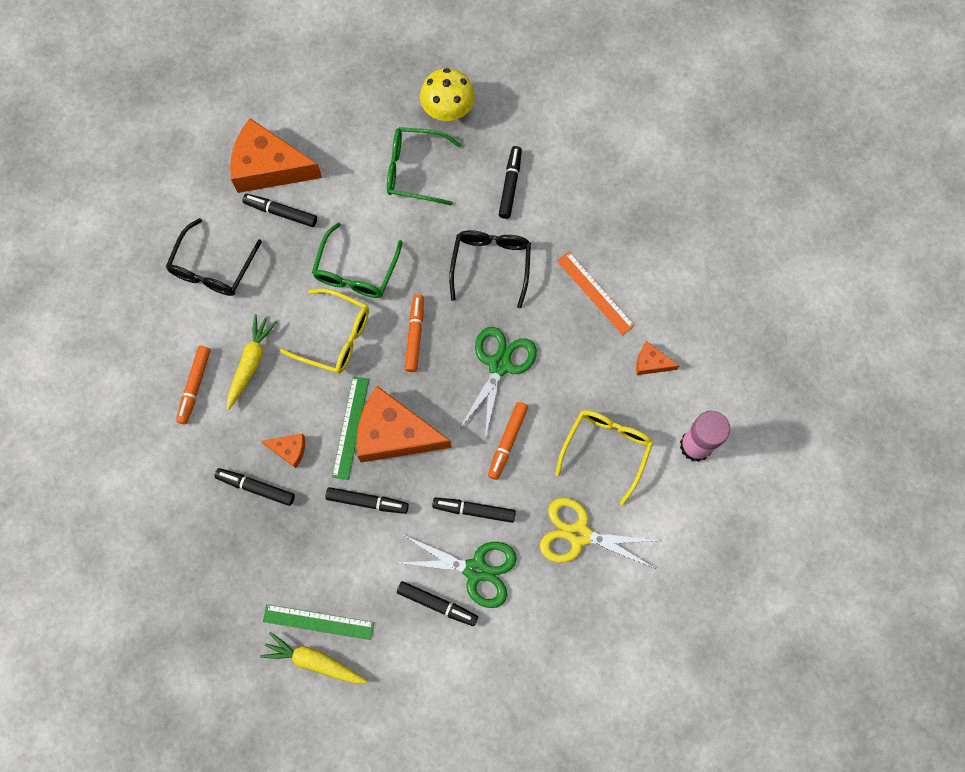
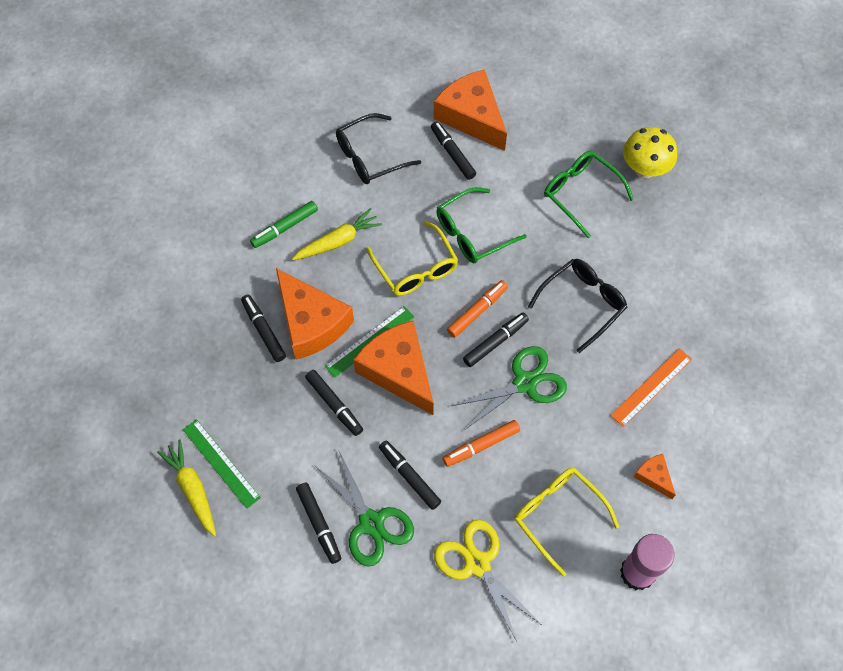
camera: 40 degrees right, 10 degrees down
orange marker [176,346,210,424] -> green marker [250,201,318,248]
orange cheese [261,433,305,468] -> orange cheese [276,268,354,360], size x2.19
black marker [499,146,522,219] -> black marker moved to [463,313,529,367]
yellow glasses [555,410,653,505] -> yellow glasses turned 105 degrees counterclockwise [514,468,619,576]
orange ruler [557,252,635,335] -> orange ruler turned 45 degrees clockwise [611,348,692,427]

